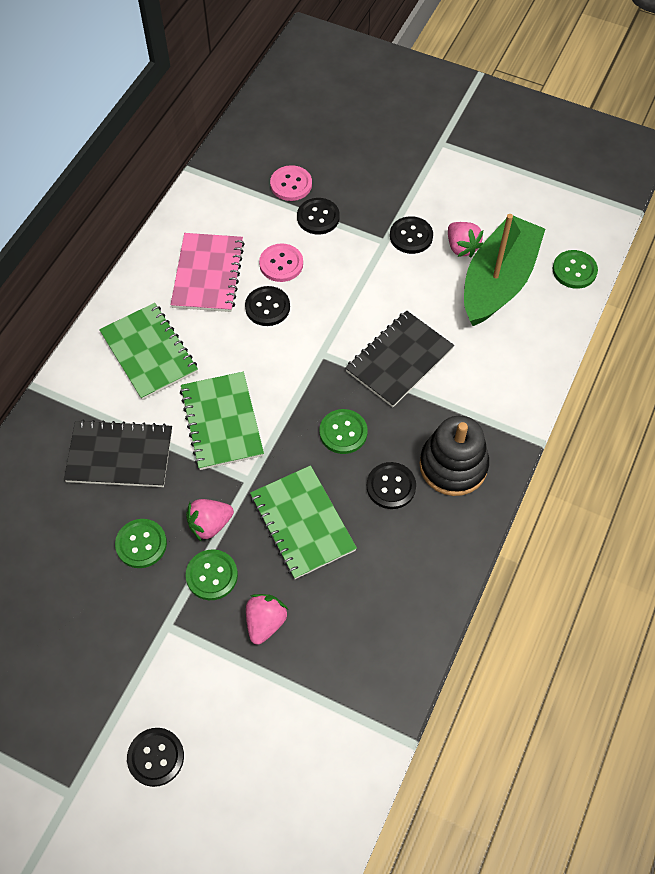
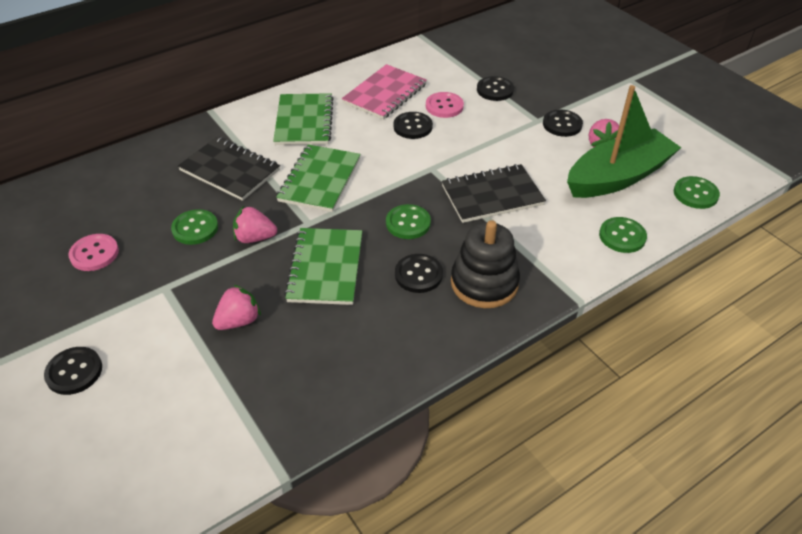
camera: 30 degrees right, 15 degrees down
green button [186,549,238,600] -> green button moved to [599,217,647,253]
pink button [270,165,312,201] -> pink button moved to [68,234,119,271]

